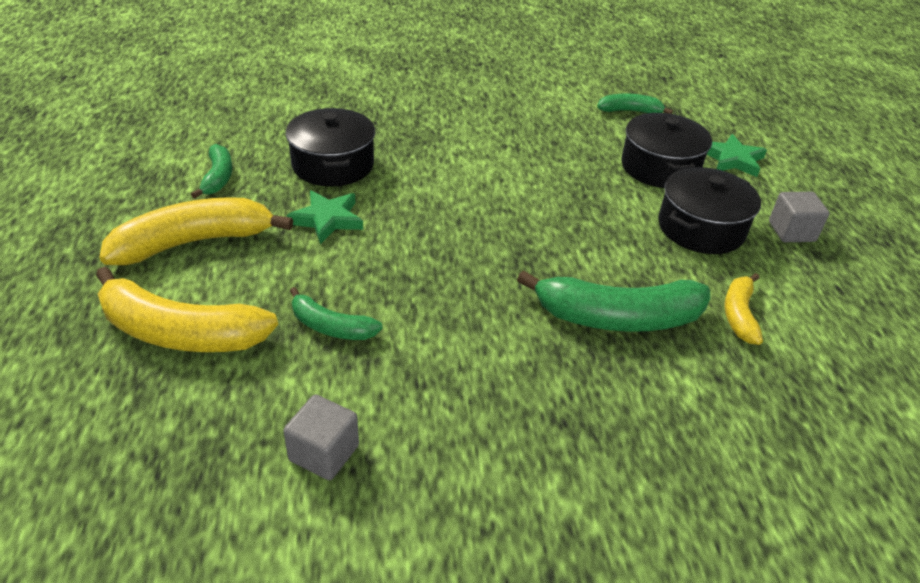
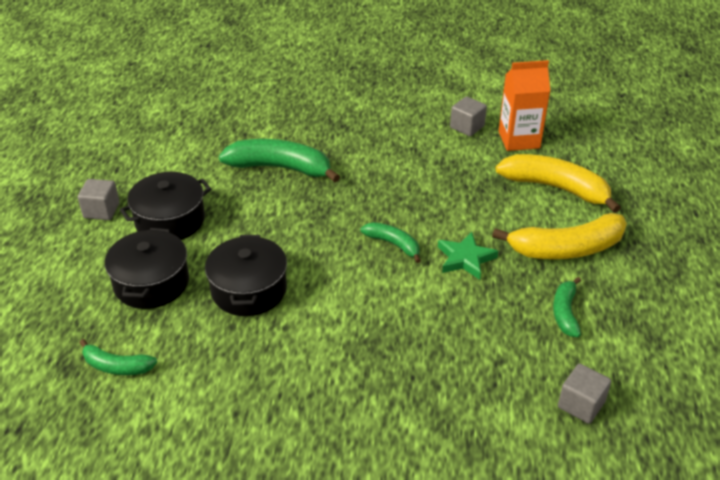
camera: 165 degrees left, 0 degrees up
black pot [286,108,375,187] -> black pot moved to [205,235,287,316]
green banana [290,287,383,340] -> green banana moved to [360,222,421,263]
green star [707,134,767,177] -> none
yellow banana [725,273,763,345] -> none
none -> orange carton [499,60,550,151]
none -> grey cube [558,364,611,424]

